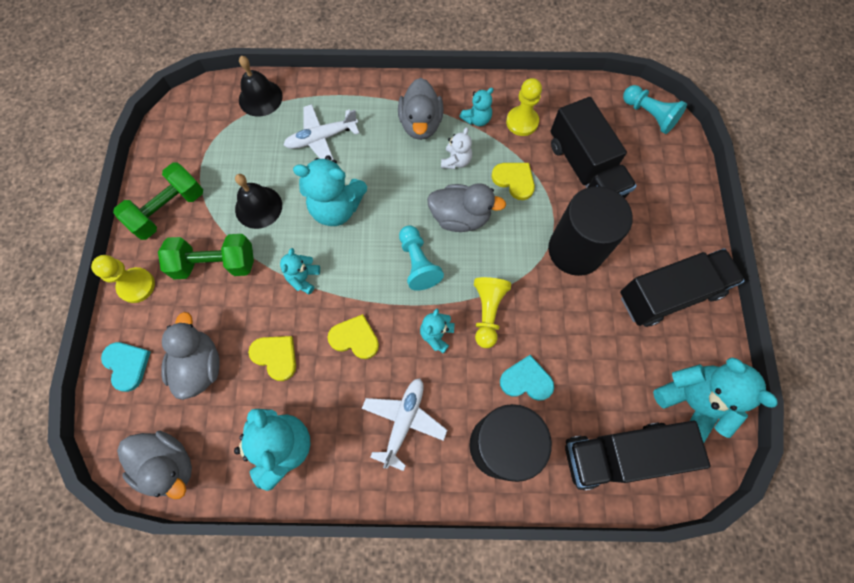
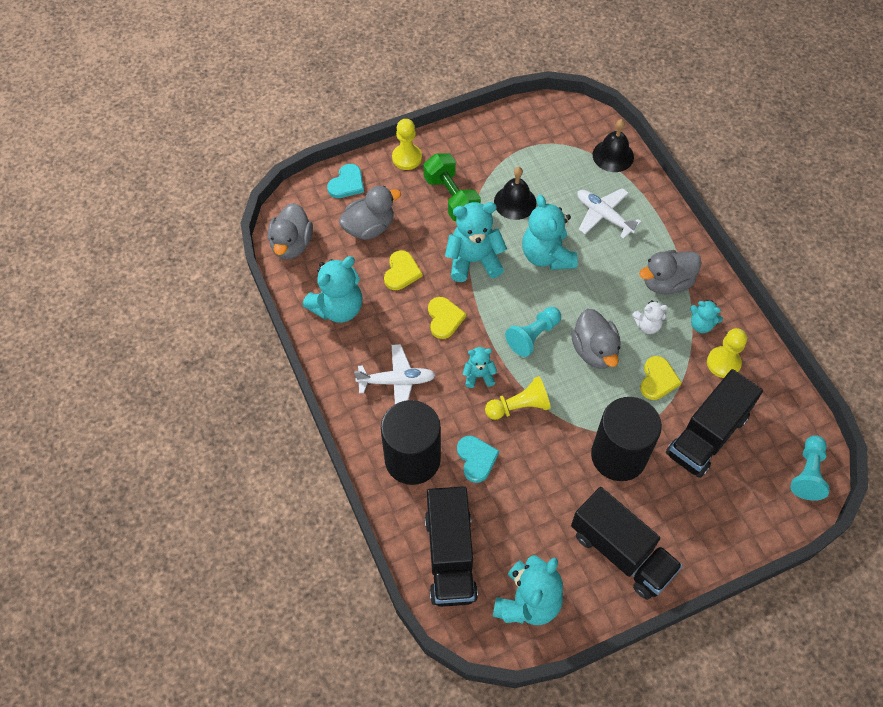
camera: 65 degrees right, 10 degrees down
green dumbbell [113,163,203,240] -> none
turquoise teddy bear [280,248,320,295] -> turquoise teddy bear [445,202,507,282], size x1.89
black truck [565,421,710,490] -> black truck turned 150 degrees counterclockwise [425,486,478,607]

